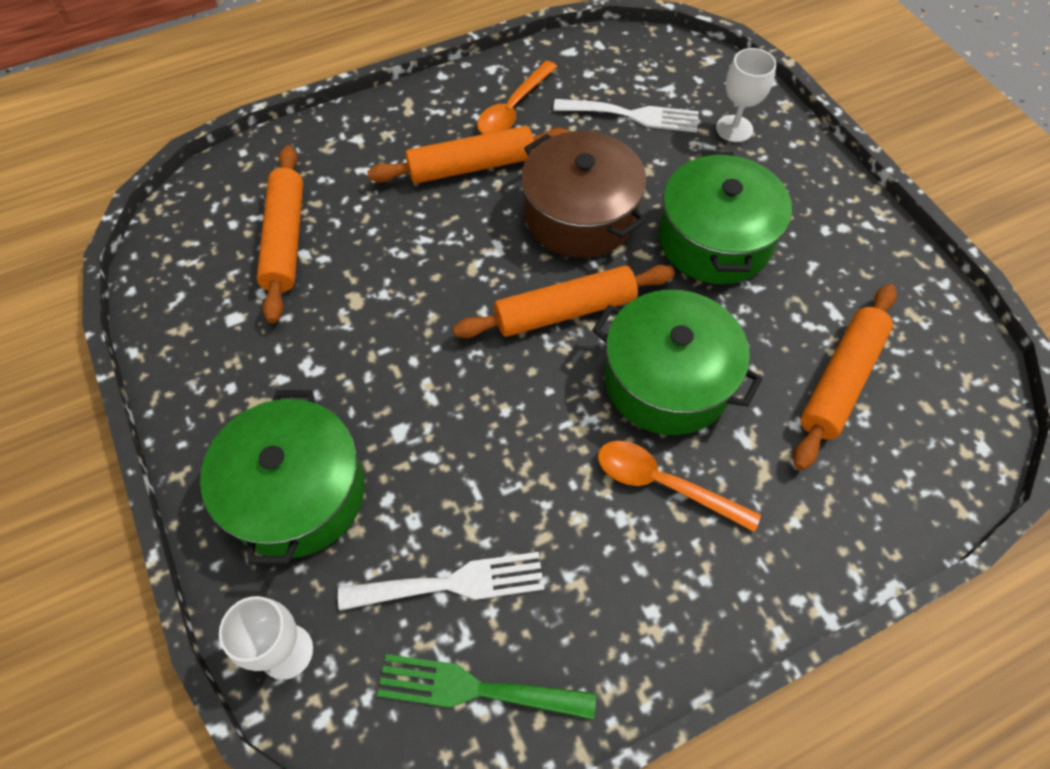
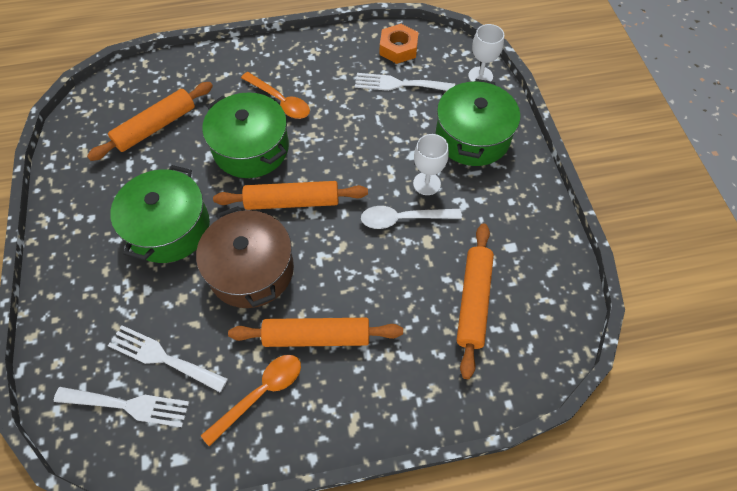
camera: 165 degrees left, 0 degrees up
green fork [377,654,596,720] -> orange nut [379,24,418,64]
white goblet [716,48,776,142] -> white goblet moved to [413,134,449,195]
none -> white fork [54,387,190,427]
none -> white spoon [361,206,462,229]

